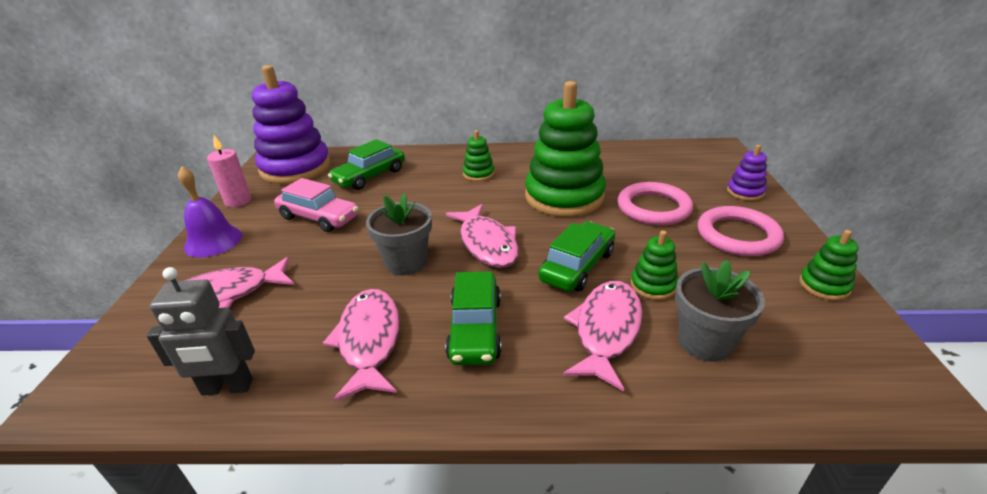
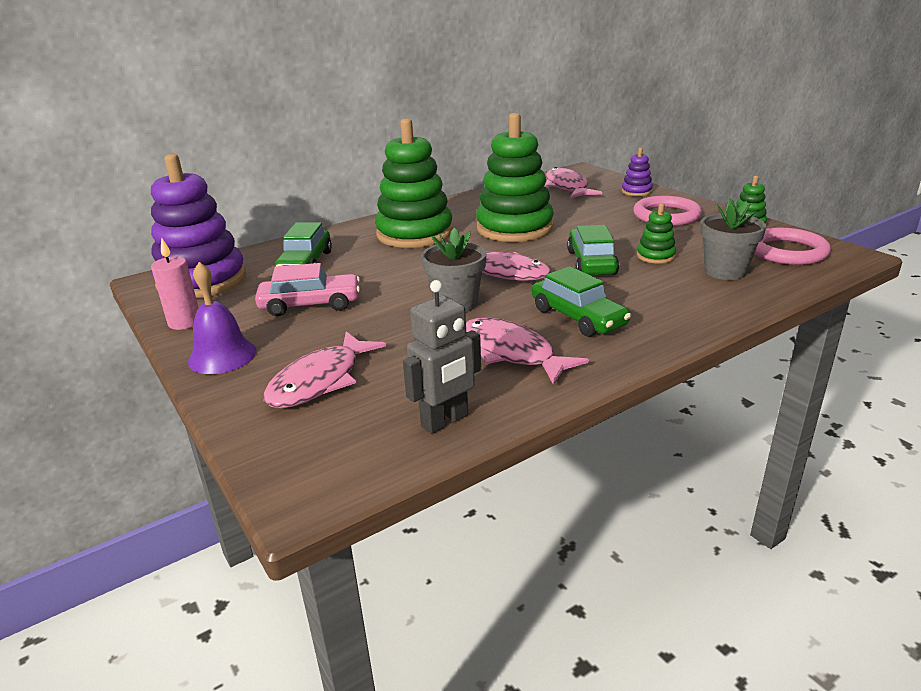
camera: 35 degrees left, 5 degrees down
green stacking toy [463,130,495,181] -> green stacking toy [375,118,453,248], size x2.28
pink fish [563,281,643,392] -> pink fish moved to [545,167,602,198]
pink ring [618,182,693,225] -> pink ring moved to [754,227,831,265]

